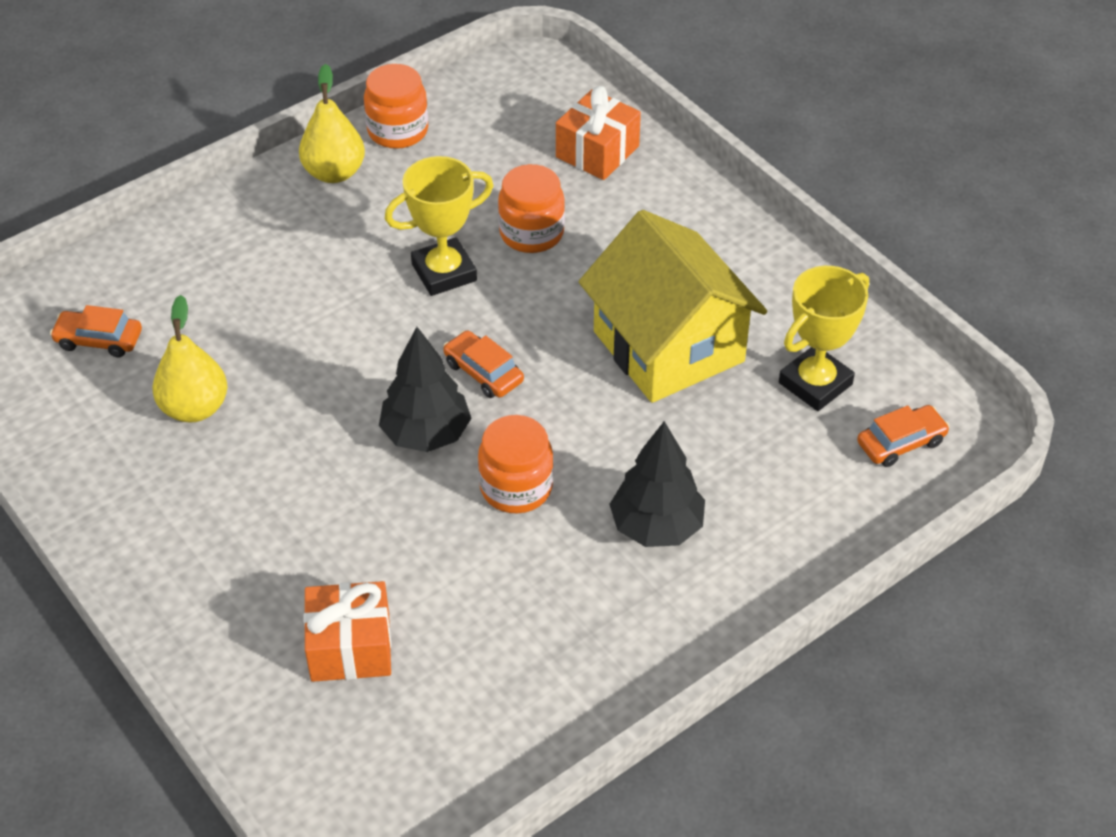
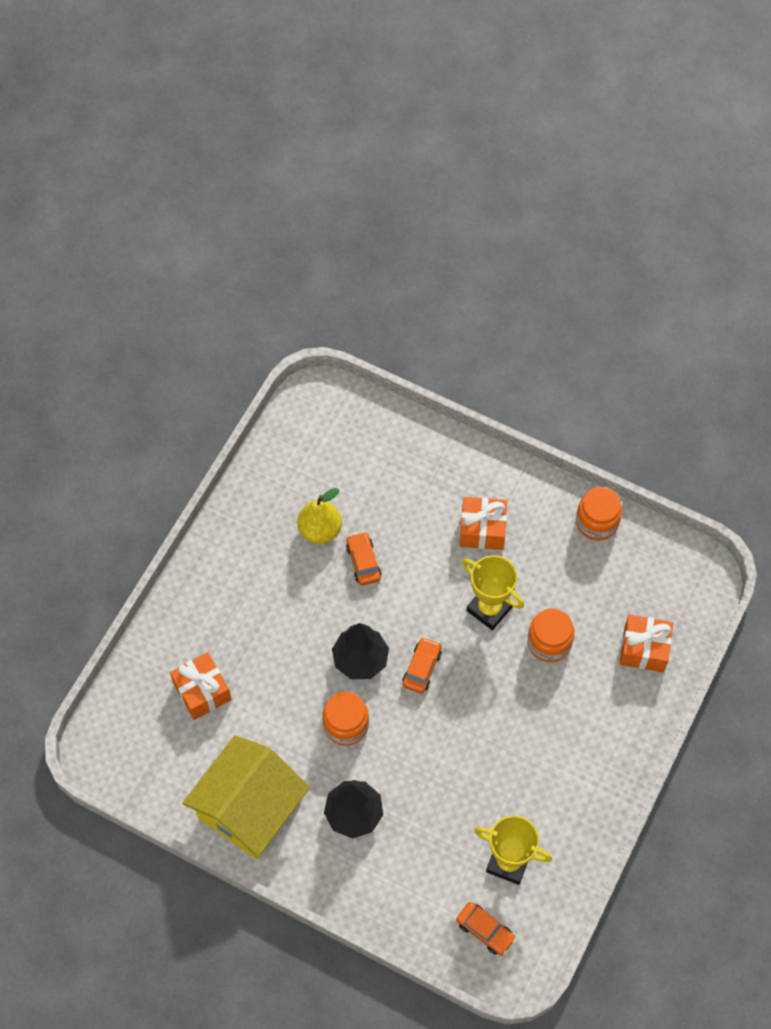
camera: 65 degrees right, 15 degrees up
orange car [50,305,142,357] -> orange car moved to [346,532,382,585]
yellow pear [299,64,365,183] -> none
yellow house [578,210,767,403] -> yellow house moved to [182,735,310,859]
none -> orange gift [460,497,507,550]

